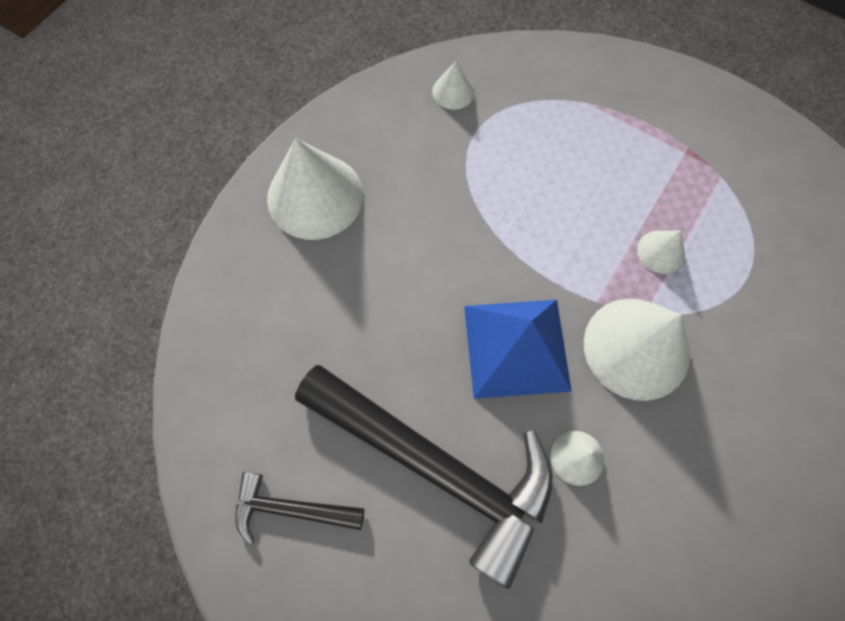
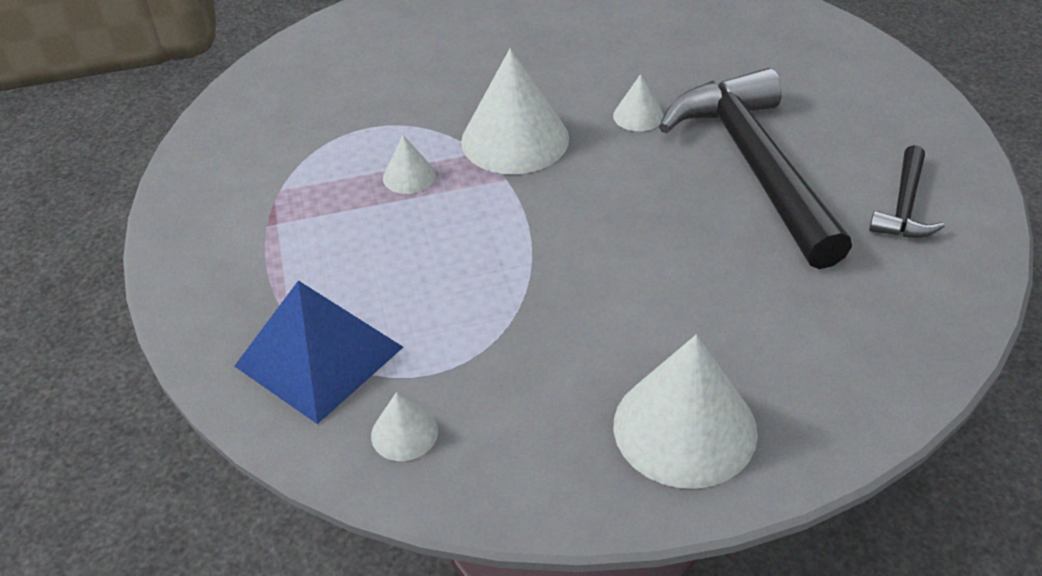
camera: 135 degrees left, 25 degrees down
black hammer [235,472,365,545] -> black hammer turned 60 degrees clockwise [869,145,945,238]
blue pyramid [464,300,572,399] -> blue pyramid moved to [234,280,403,424]

